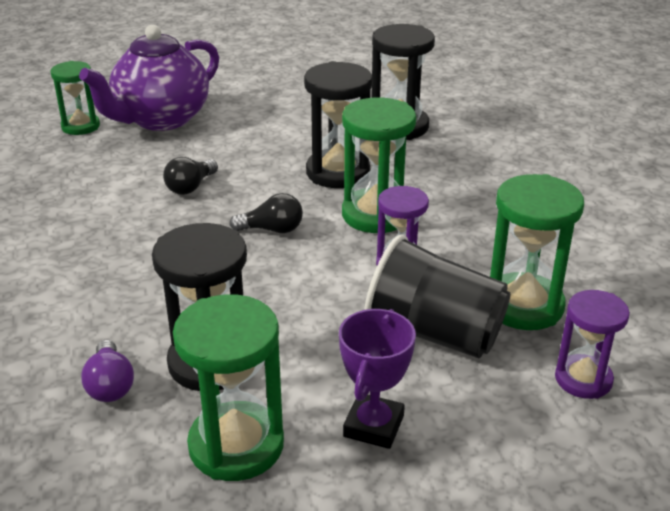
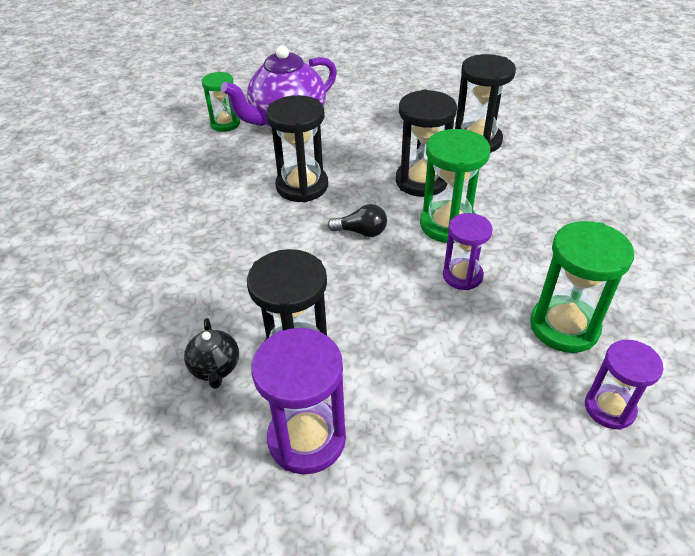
camera: 10 degrees right, 10 degrees up
purple light bulb [81,340,134,402] -> black teapot [184,318,239,389]
black light bulb [163,157,218,195] -> black hourglass [266,95,328,202]
green hourglass [173,294,284,481] -> purple hourglass [251,328,346,474]
purple trophy [339,309,416,449] -> none
black cup [364,234,510,358] -> none

